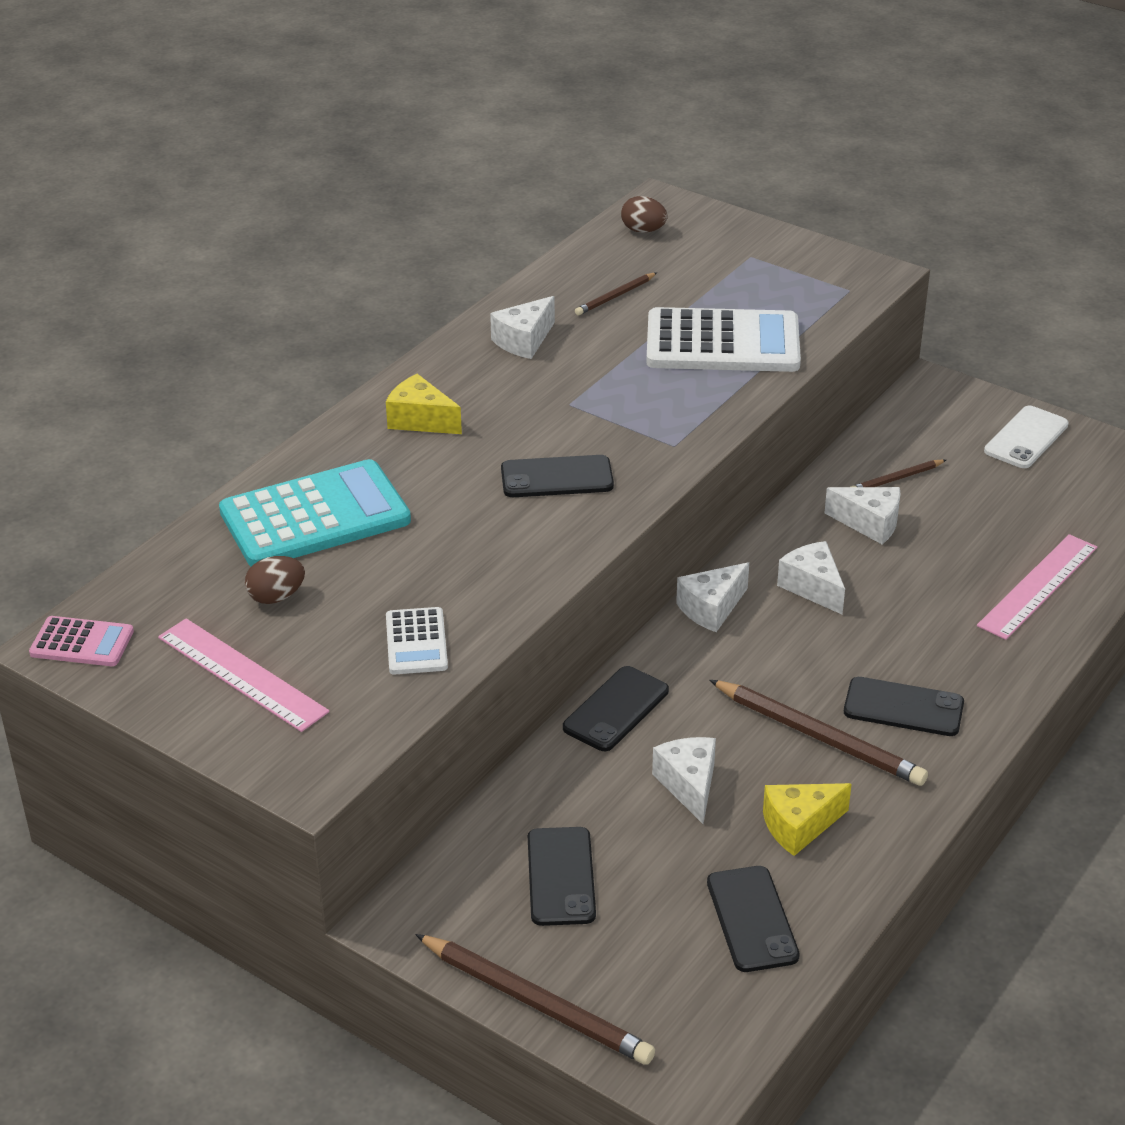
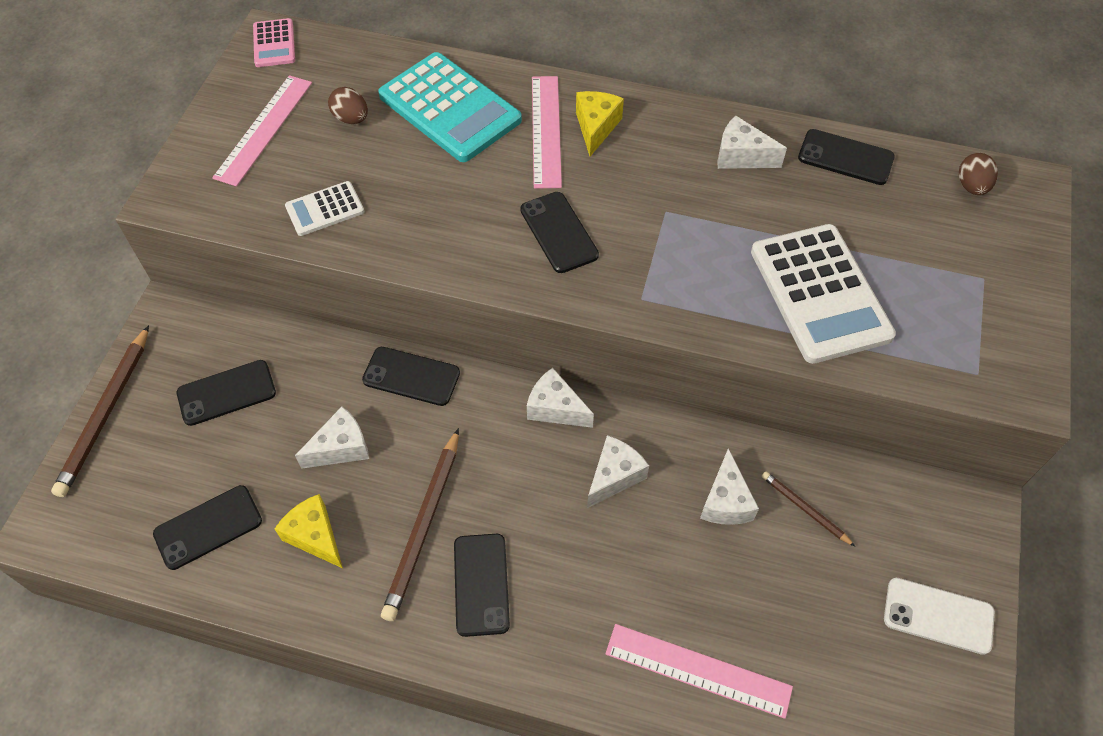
camera: 70 degrees right, 20 degrees up
brown pencil [575,273,657,315] -> none
none -> pink ruler [532,76,562,189]
none -> black phone [798,129,895,185]

